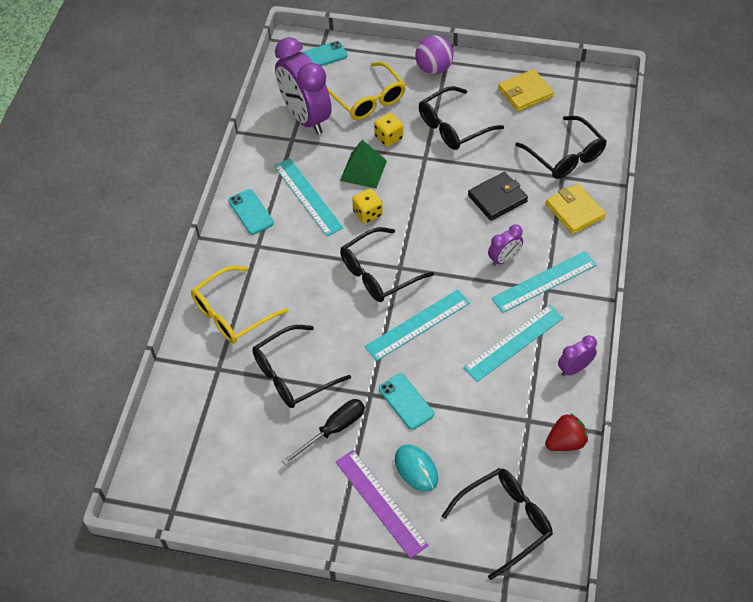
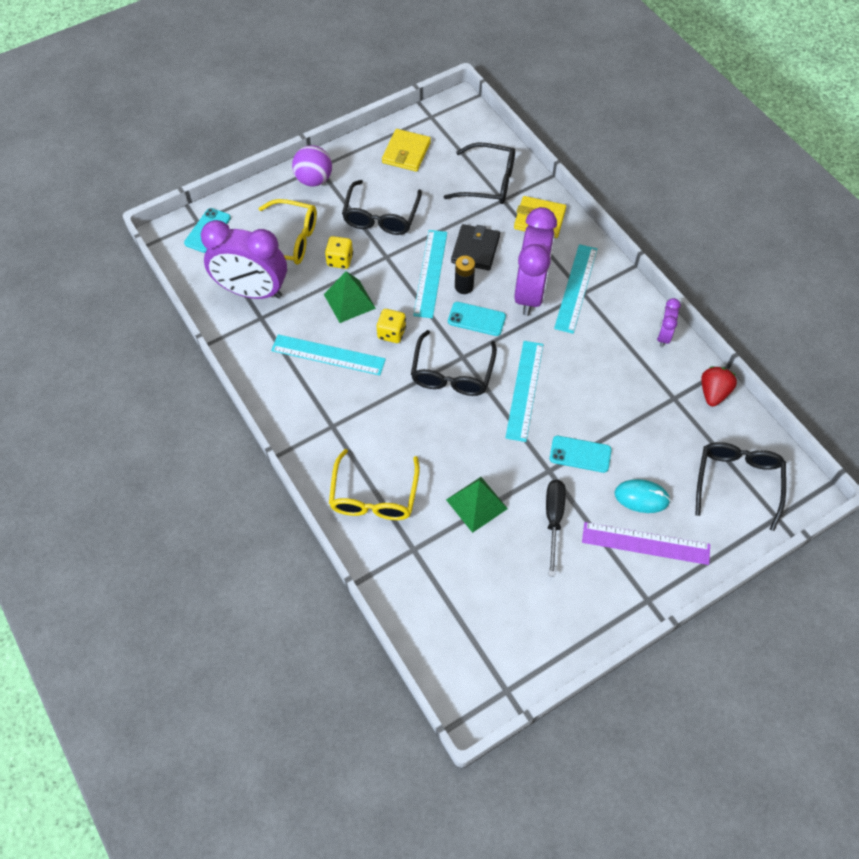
camera: 45 degrees left, 5 degrees up
turquoise phone [228,189,274,235] -> turquoise phone moved to [448,302,506,336]
black glasses [252,325,351,408] -> green pyramid [446,477,508,533]
turquoise ruler [463,305,564,382] -> turquoise ruler moved to [413,230,447,318]
purple clock [488,224,523,266] -> purple clock [514,207,557,316], size x2.15
none -> black battery [455,256,475,294]

